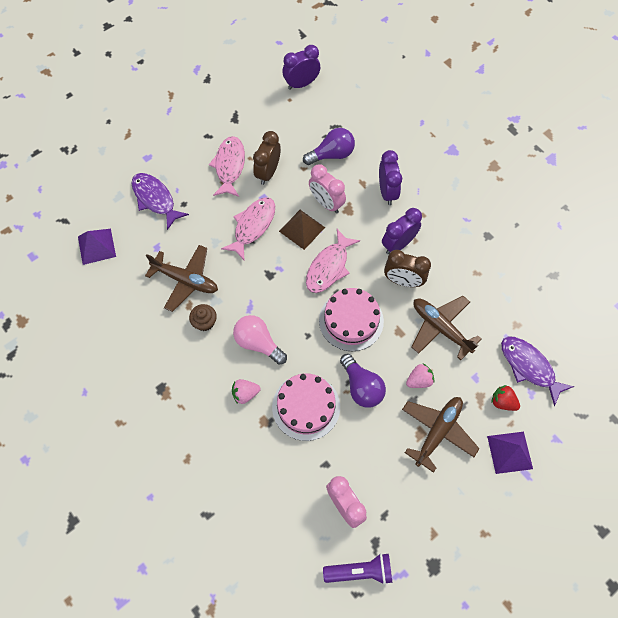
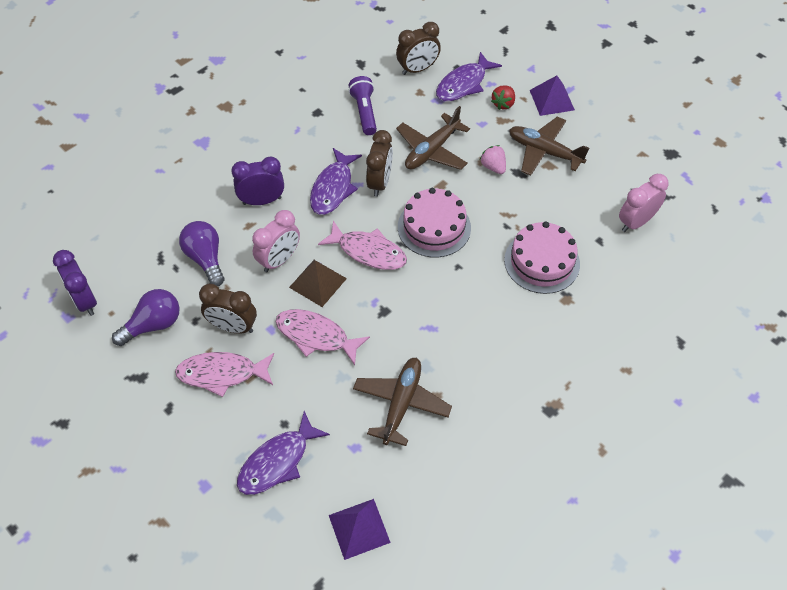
camera: 95 degrees left, 10 degrees down
brown cupcake [189,304,217,331] -> none
pink strawberry [232,379,260,404] -> none
pink light bulb [233,315,287,365] -> none
purple flashlight [323,553,392,585] -> purple flashlight moved to [348,76,377,135]
purple light bulb [340,354,386,408] -> purple light bulb moved to [112,289,180,346]
purple clock [382,208,422,254] -> purple fish [310,148,362,215]
none -> brown clock [396,22,441,75]

